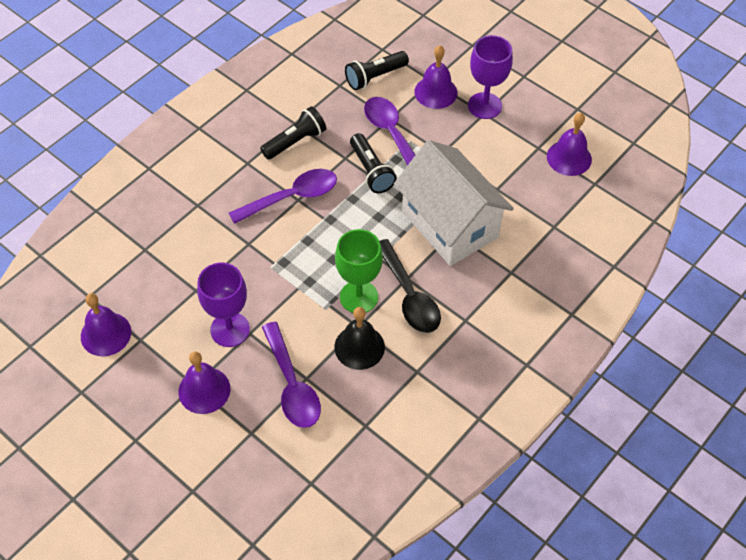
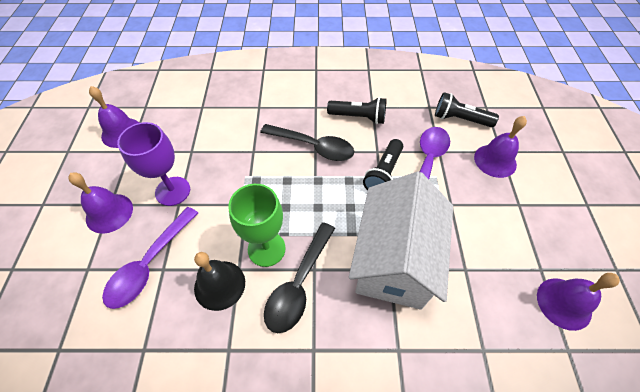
camera: 50 degrees right, 0 degrees up
purple spoon [229,169,337,224] -> black spoon [260,124,354,161]
purple goblet [468,35,513,119] -> none

